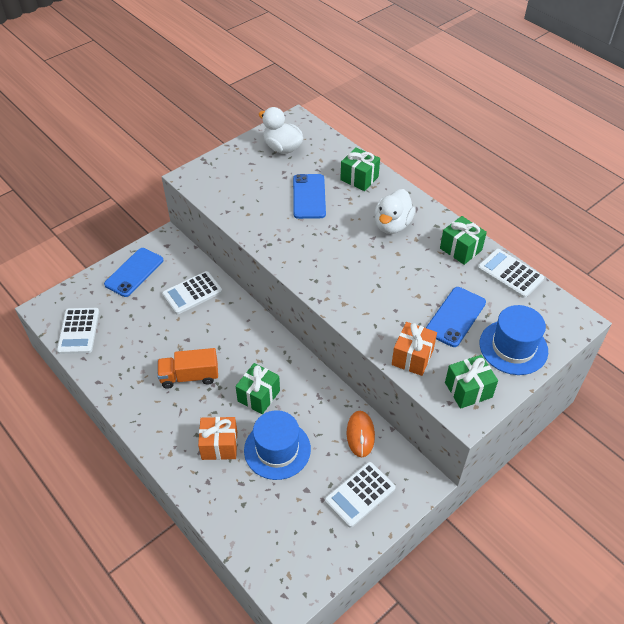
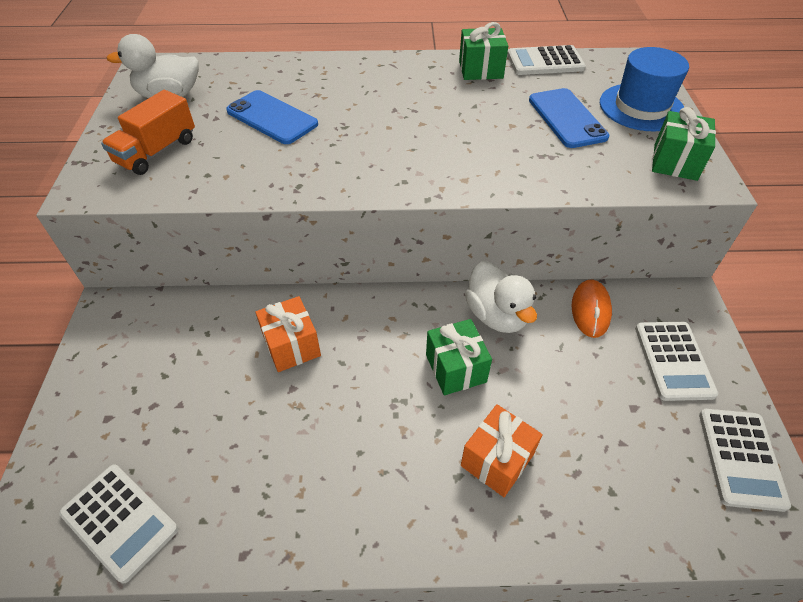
camera: 50 degrees left, 0 degrees up
blue phone [104,248,163,297] -> none
orange truck [157,348,218,389] -> orange truck moved to [101,90,195,175]
white calculator [162,271,222,314] -> white calculator moved to [699,409,791,512]
blue hat [244,410,311,480] -> none
green gift [340,147,380,191] -> none
orange mouse [347,411,375,457] -> orange mouse turned 60 degrees clockwise [571,279,612,338]
white duck [374,189,415,234] -> white duck moved to [465,261,537,333]
orange gift [392,322,437,376] -> orange gift moved to [255,296,321,372]

